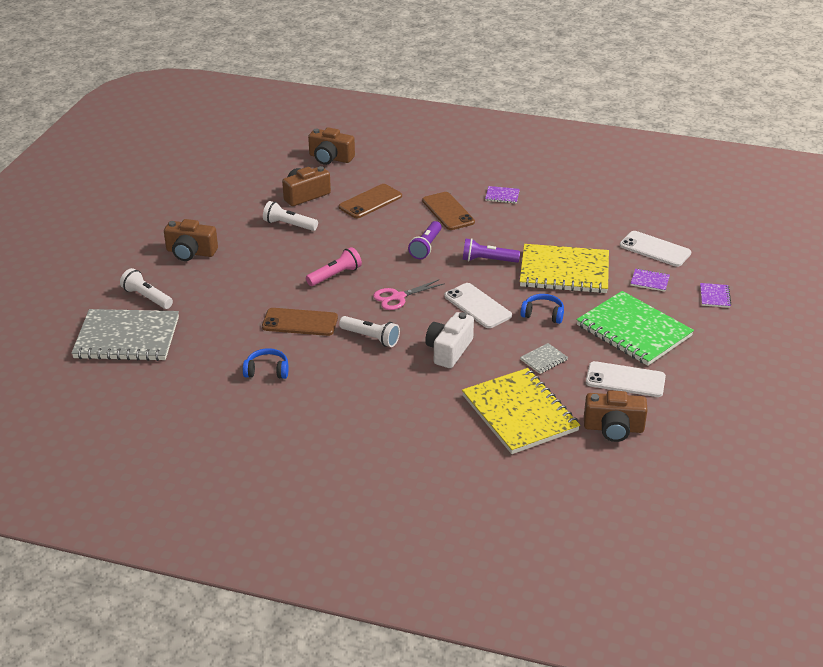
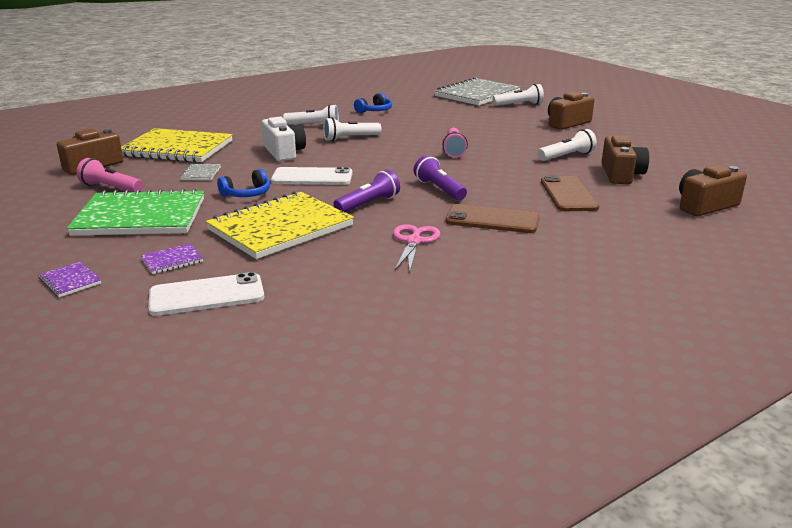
camera: 130 degrees right, 10 degrees down
brown phone [262,308,338,336] -> none
pink scissors [373,279,445,310] -> pink scissors moved to [393,224,440,273]
purple notebook [485,186,520,204] -> none
white phone [586,361,666,397] -> pink flashlight [76,158,143,192]
none -> white flashlight [283,104,339,125]

